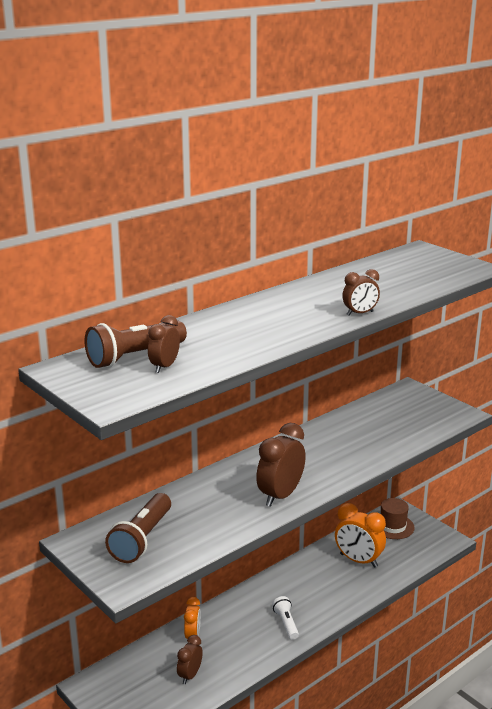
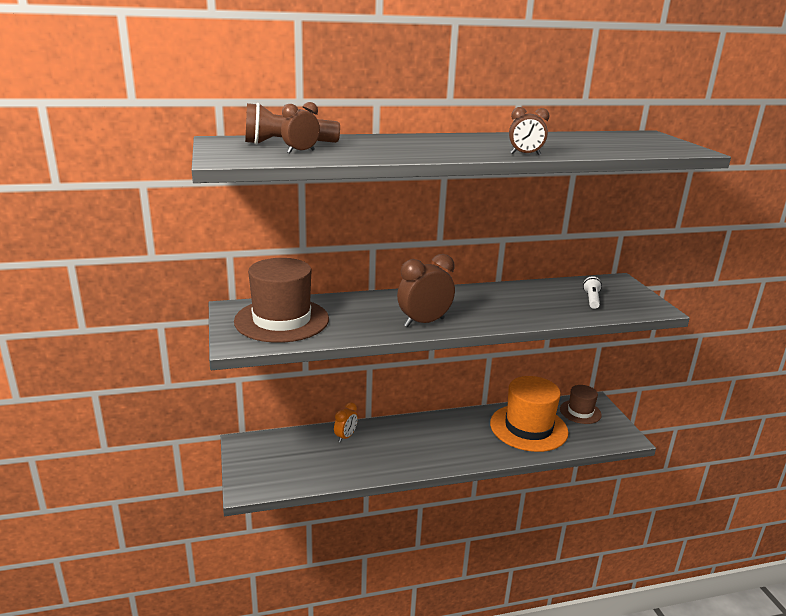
camera: 25 degrees right, 0 degrees up
brown flashlight [105,493,171,563] -> brown hat [234,258,329,343]
brown clock [177,635,203,684] -> none
white flashlight [272,596,299,640] -> white flashlight moved to [583,276,602,309]
orange clock [335,503,386,568] -> orange hat [490,376,568,452]

